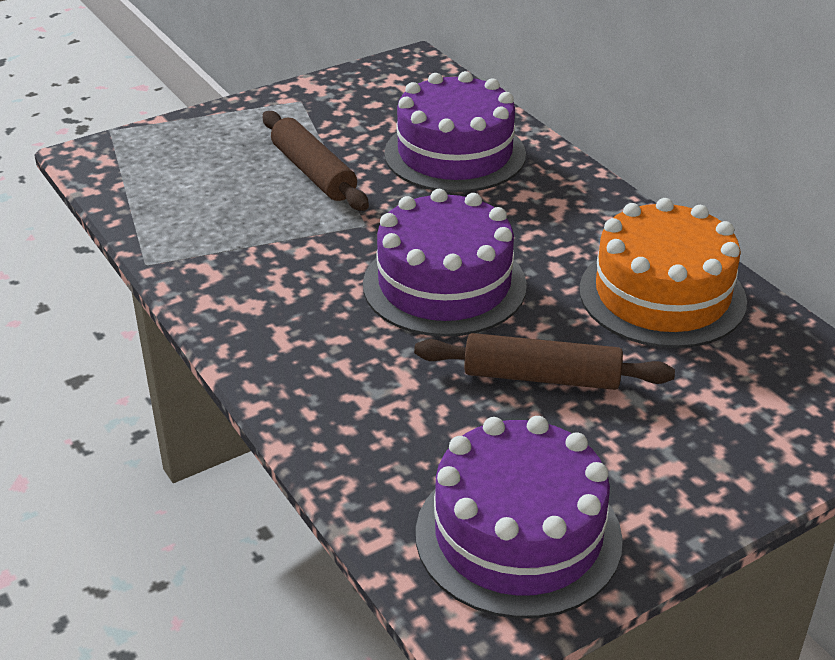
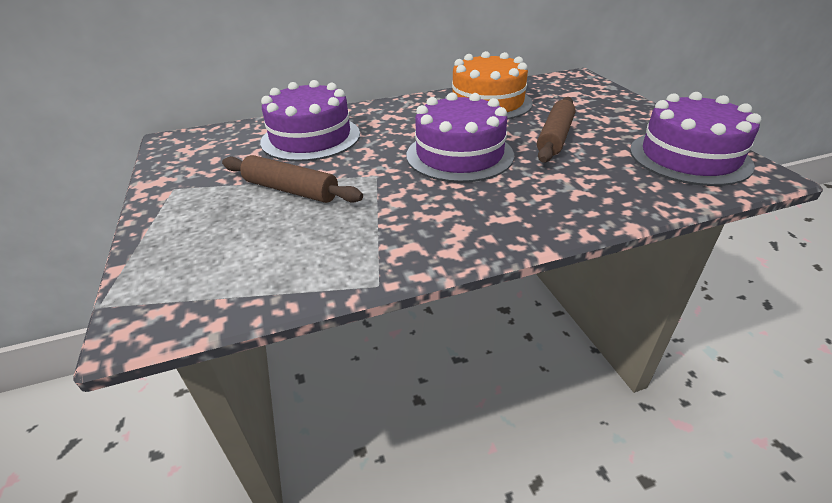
camera: 75 degrees left, 0 degrees up
brown rolling pin [263,111,369,211] -> brown rolling pin turned 45 degrees clockwise [222,155,363,203]

